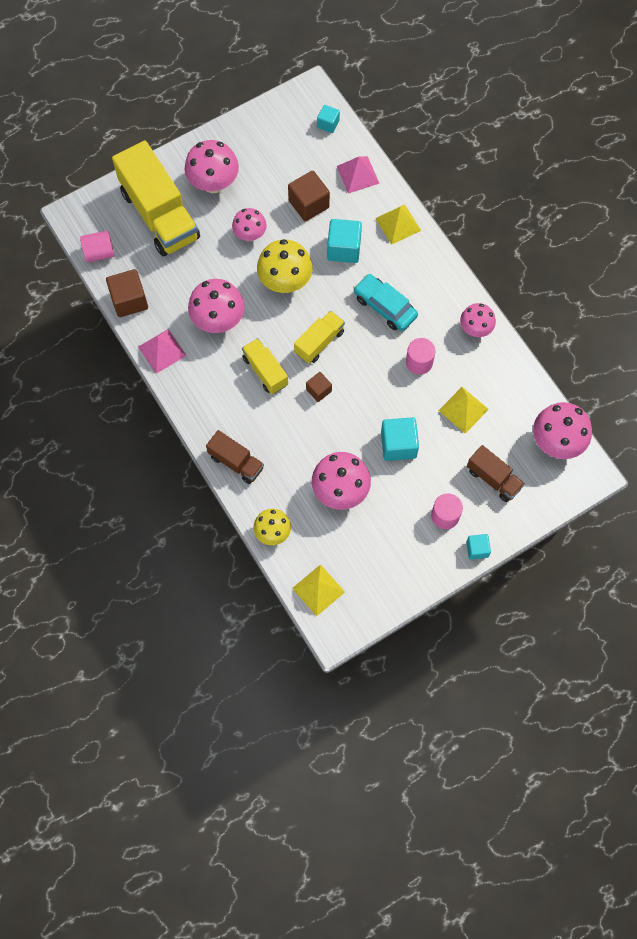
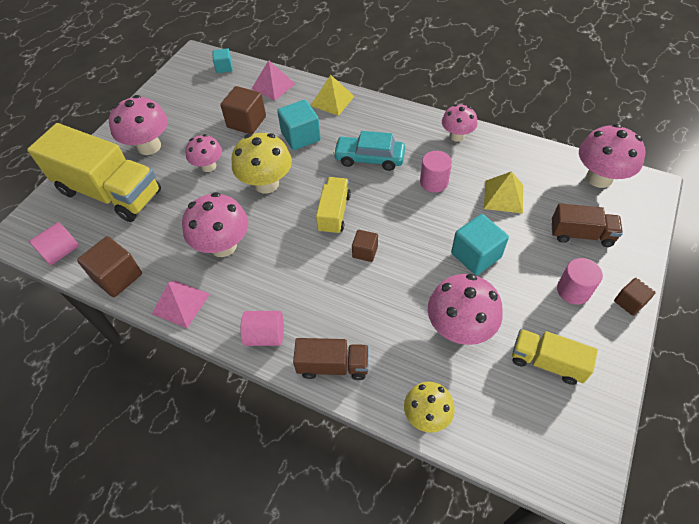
camera: 30 degrees left, 15 degrees down
yellow truck [242,338,288,394] -> yellow truck moved to [512,329,598,385]
yellow pyramid [292,564,345,616] -> none
turquoise cube [466,534,491,560] -> brown cube [614,278,656,316]
none -> pink cylinder [241,311,284,346]

